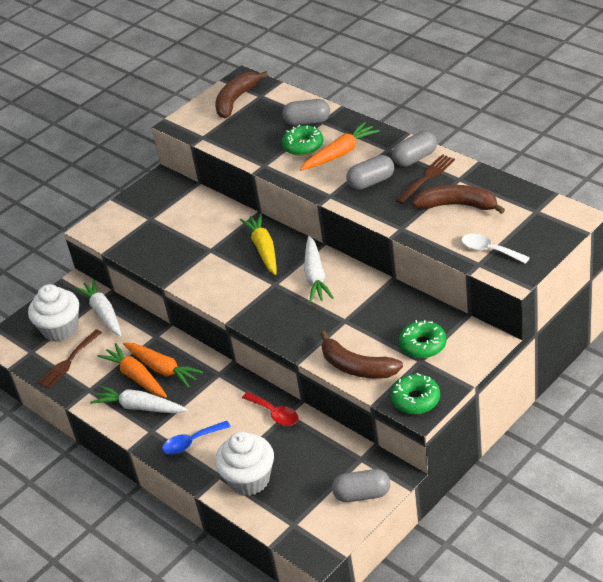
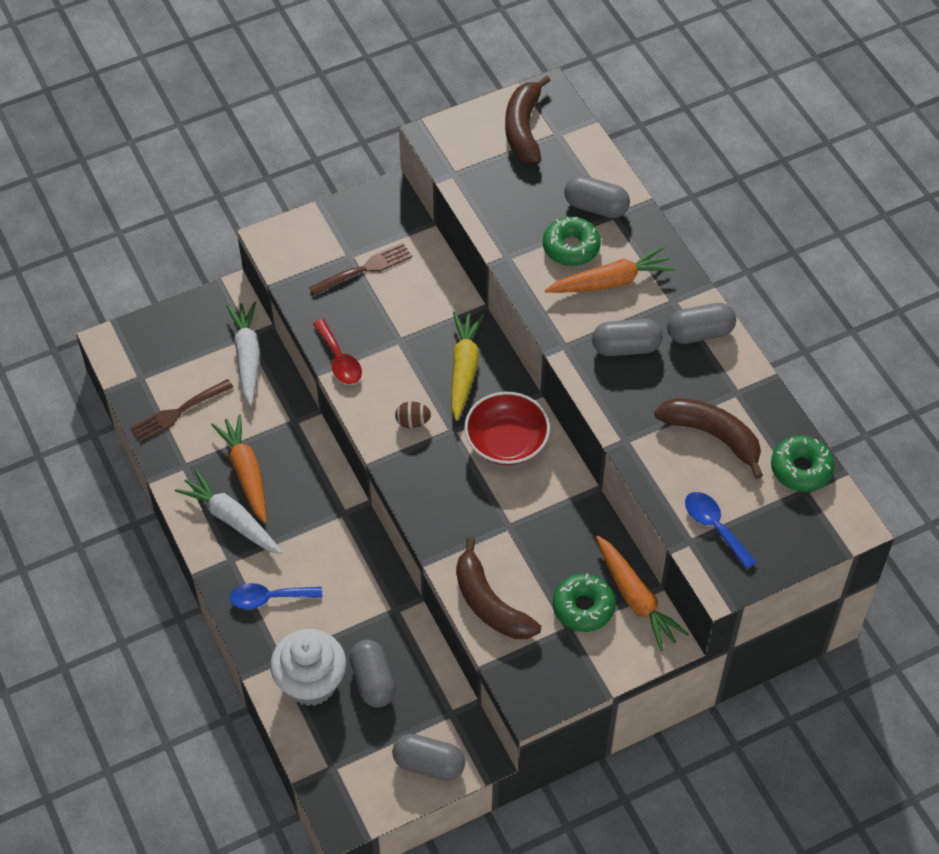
camera: 15 degrees right, 15 degrees up
white cupcake [28,284,79,342] -> none
orange carrot [123,343,203,388] -> orange carrot moved to [596,536,689,651]
brown banana [215,71,268,118] -> brown banana turned 45 degrees counterclockwise [505,75,551,163]
red spoon [242,392,299,426] -> red spoon moved to [313,319,362,384]
white carrot [304,236,334,303] -> red bowl [464,392,550,465]
green donut [391,373,440,414] -> green donut moved to [771,436,834,492]
brown fork [396,154,455,204] -> brown fork moved to [309,242,413,296]
white spoon [461,234,530,264] -> blue spoon [685,492,756,569]
none -> grey capsule [349,640,396,708]
none -> brown egg [395,401,431,428]

